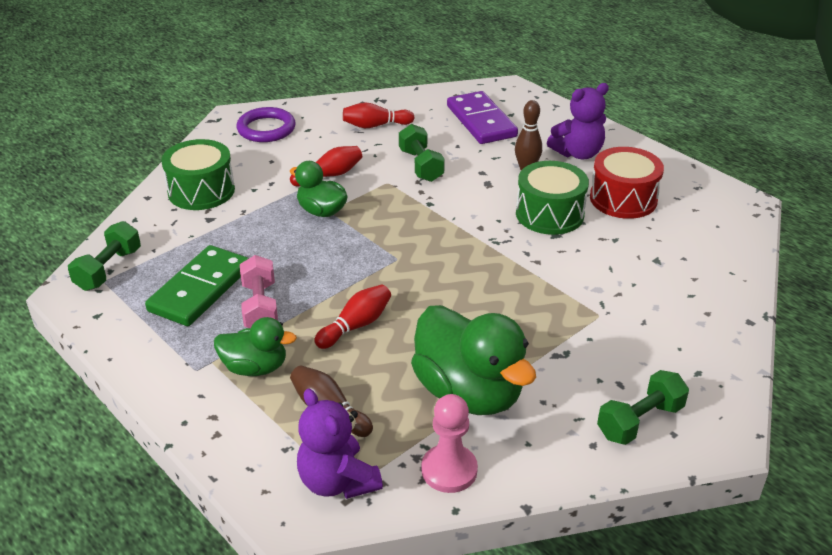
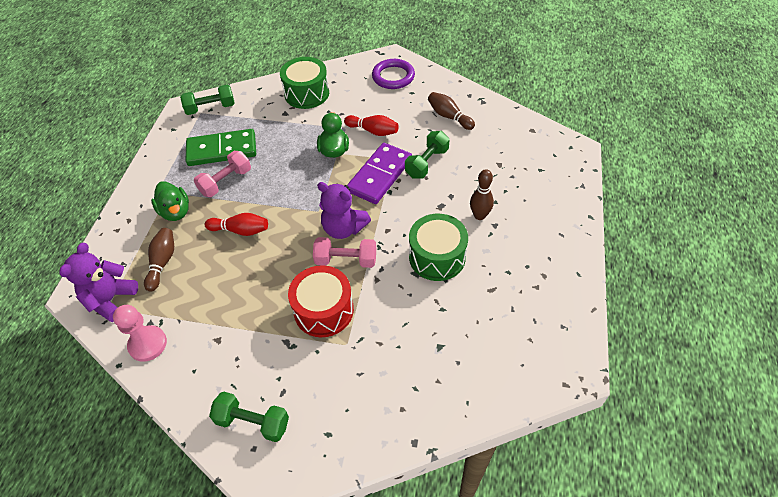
camera: 55 degrees right, 15 degrees up
red bowling pin [343,102,415,128] -> brown bowling pin [428,92,475,130]
green duck [411,305,536,415] -> none
purple domino [447,91,518,144] -> purple domino moved to [347,143,412,204]
purple teddy bear [547,83,609,159] -> purple teddy bear moved to [317,182,371,239]
red drum [590,147,664,219] -> red drum moved to [288,265,354,337]
none -> pink dumbbell [313,237,376,268]

